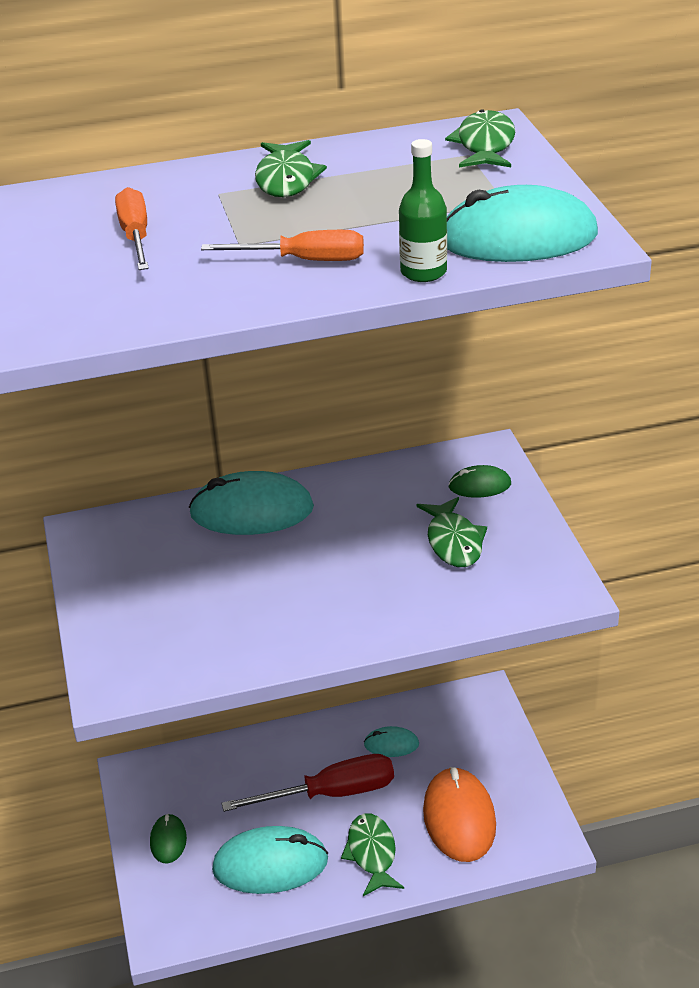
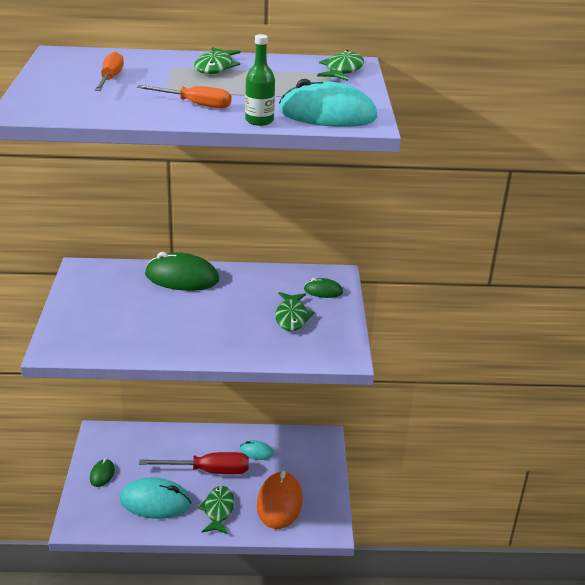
camera: 10 degrees right, 5 degrees down
turquoise mouse [189,471,314,535] -> green mouse [145,252,219,291]

